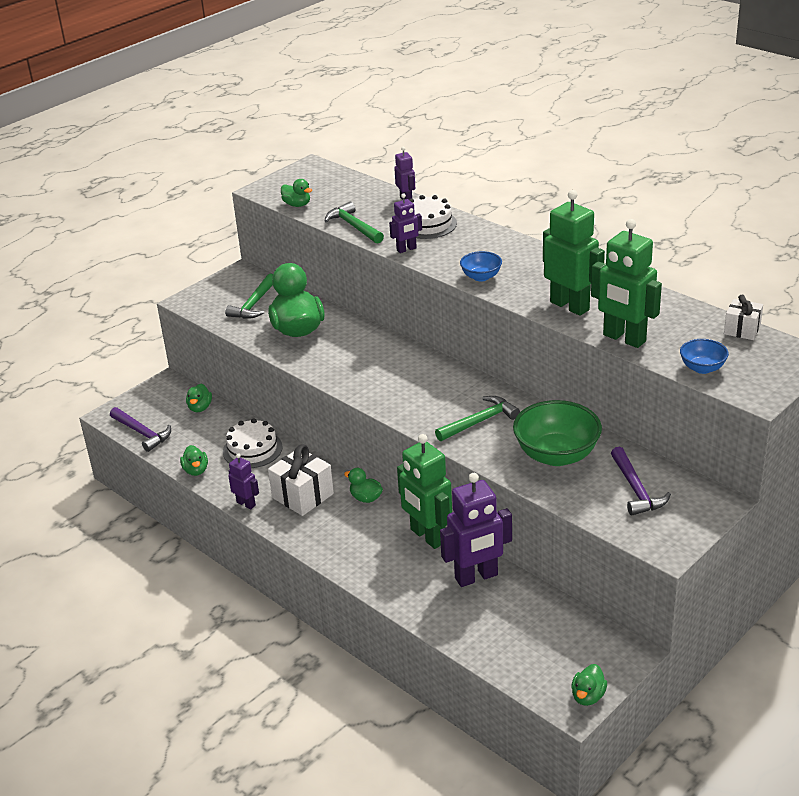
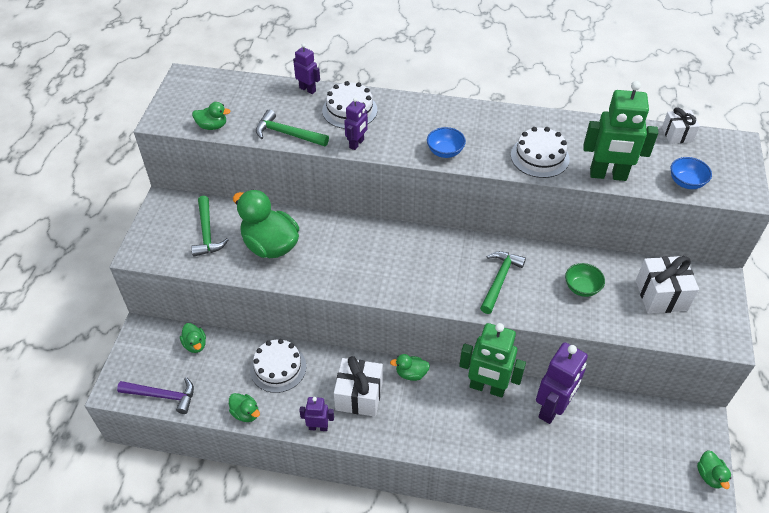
camera: 35 degrees left, 15 degrees up
green bowl [513,400,602,466] -> green bowl [565,263,605,297], size x0.52
green robot [543,190,605,316] -> white cake [511,127,570,178]
purple hammer [611,447,671,516] -> white gift [636,256,699,314]

